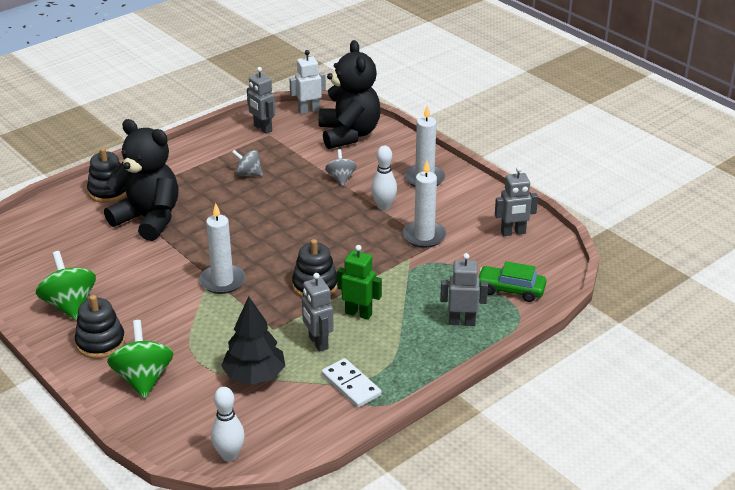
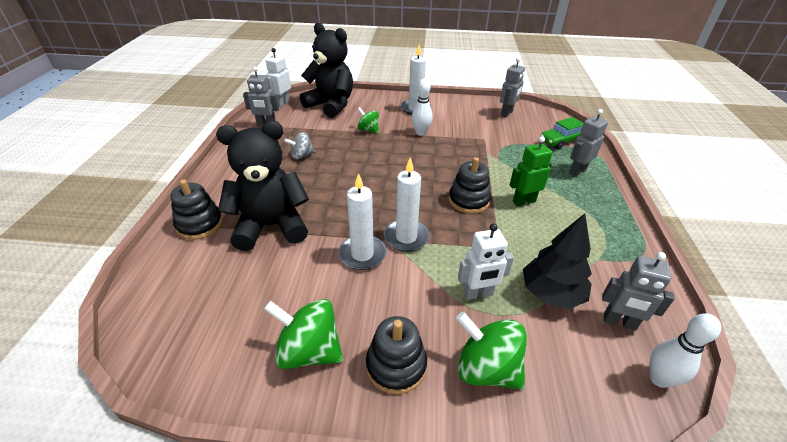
camera: 45 degrees left, 5 degrees up
grey robot [302,273,334,352] -> grey robot moved to [602,252,675,331]
white domino [321,358,382,408] -> none
grey spinning top [325,149,357,186] -> green spinning top [357,107,379,134]
white candle [403,161,446,248] -> white candle moved to [338,173,387,270]
none -> white robot [458,223,514,300]

